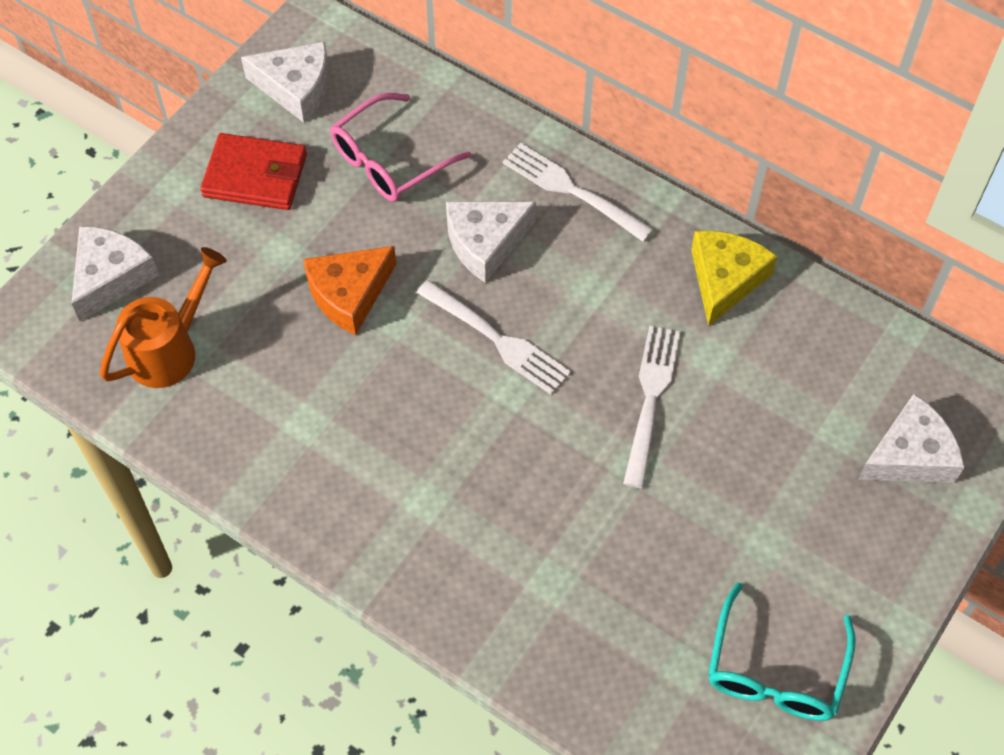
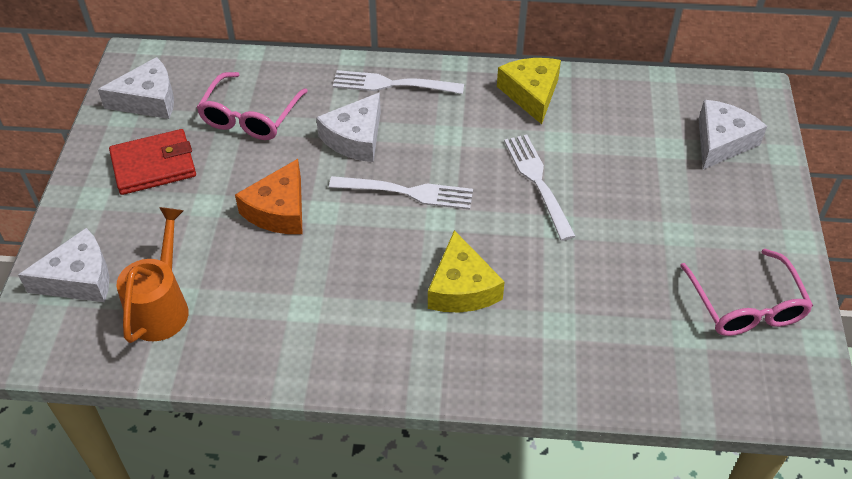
camera: 30 degrees left, 10 degrees down
white cheese [72,226,159,322] -> white cheese turned 75 degrees clockwise [18,228,109,302]
turquoise glasses [708,582,856,721] -> pink glasses [680,249,813,336]
none -> yellow cheese [428,230,505,313]

